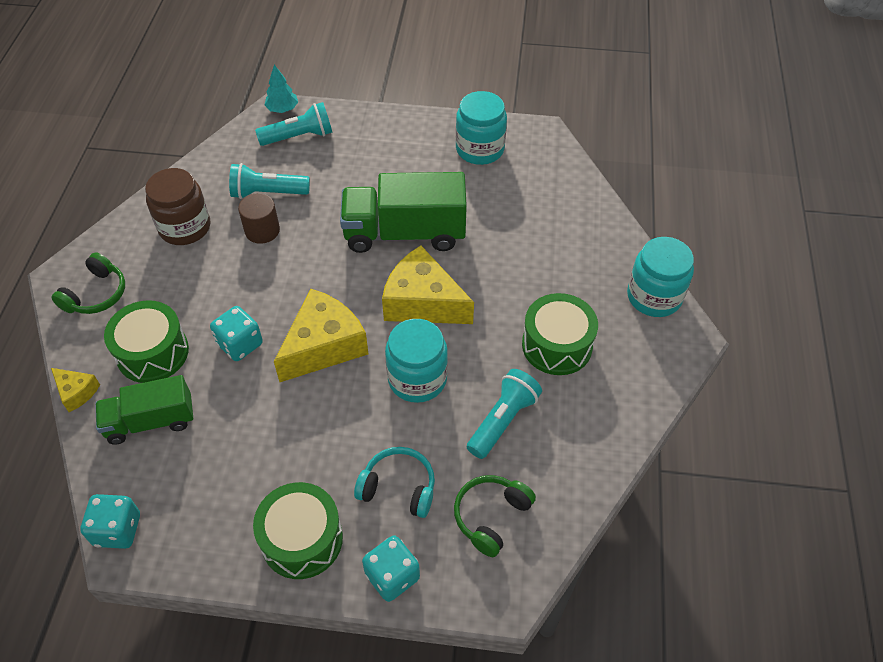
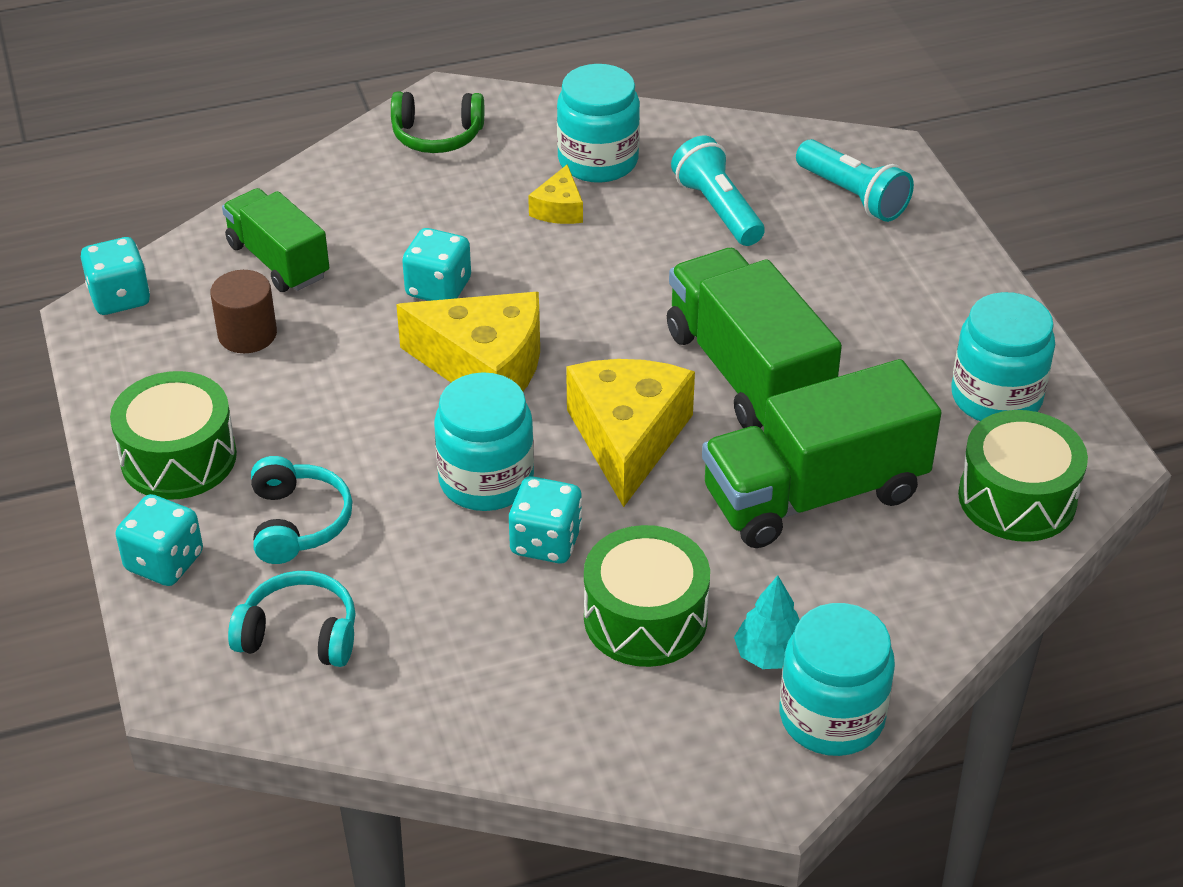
camera: 65 degrees right, 10 degrees down
yellow cheese [51,368,100,412] -> yellow cheese moved to [528,165,583,224]
green drum [104,300,189,383] -> green drum moved to [958,410,1088,542]
brown jar [145,168,210,245] -> turquoise jar [557,64,640,183]
brown cylinder [238,193,280,244] -> brown cylinder moved to [210,270,277,353]
turquoise tree [265,65,298,113] -> turquoise tree moved to [734,575,800,669]
green headphones [454,475,536,557] -> turquoise headphones [228,571,355,667]
turquoise flashlight [467,369,542,459] -> none
none -> turquoise dice [509,476,582,563]
none -> green truck [702,359,941,548]

